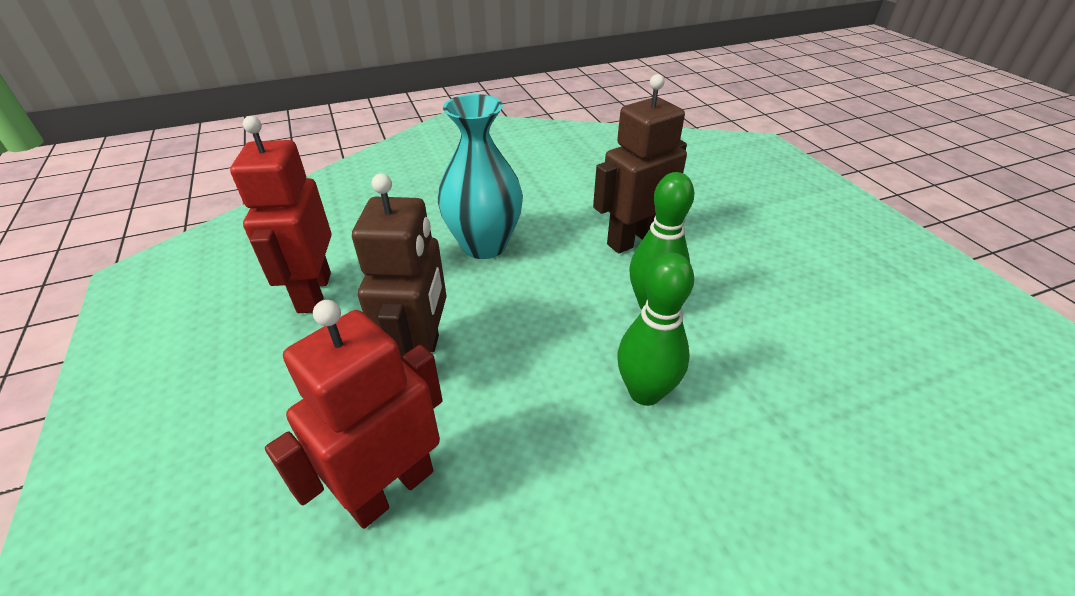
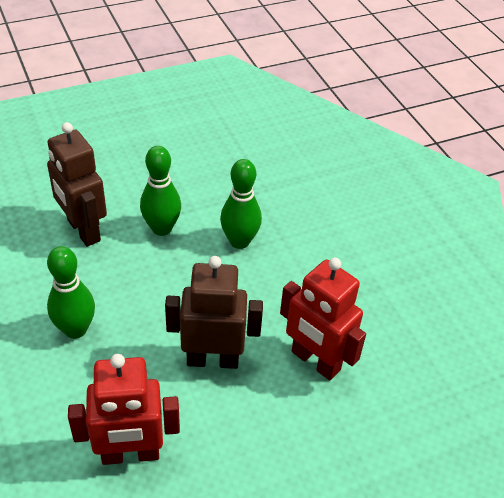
camera: 95 degrees left, 5 degrees up
turquoise vase [438,94,523,259] -> green bowling pin [47,246,95,339]

